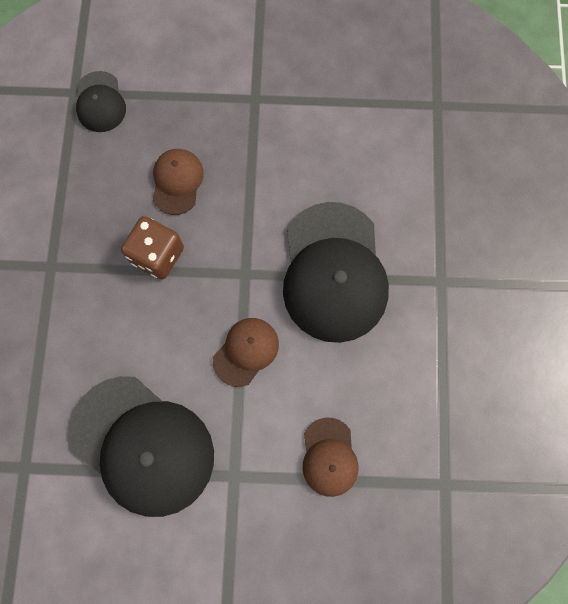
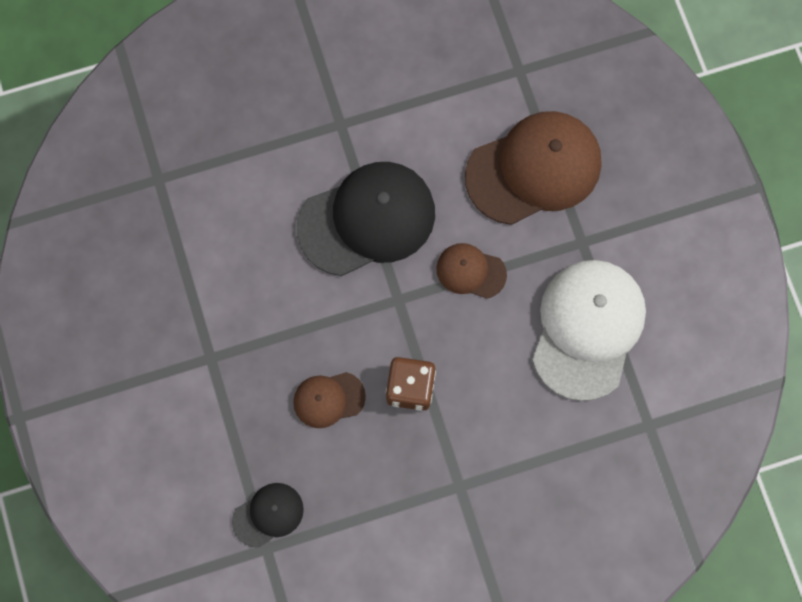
camera: 110 degrees left, 0 degrees up
black cap [69,376,214,517] -> white cap [532,260,646,401]
brown cap [303,418,358,497] -> brown cap [465,111,602,225], size x2.01

